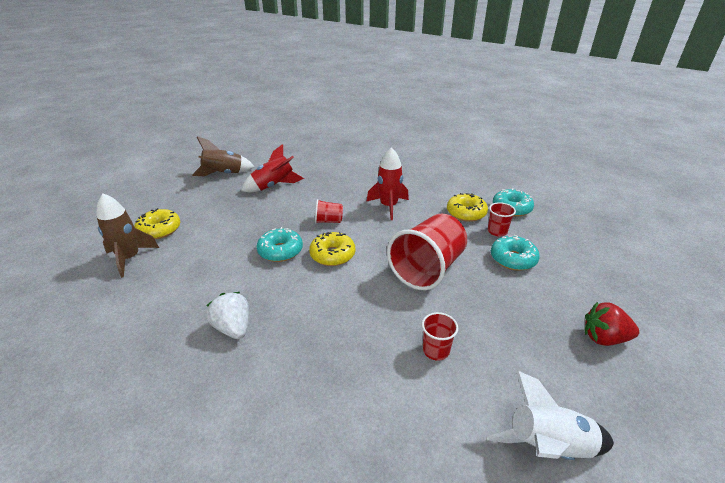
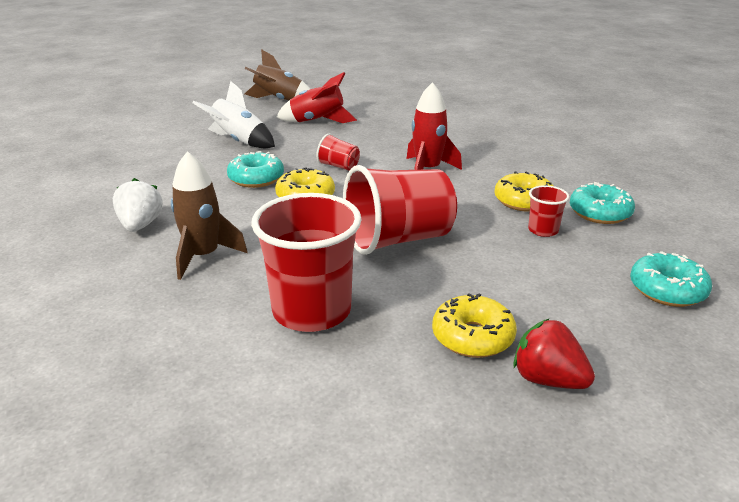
camera: 30 degrees right, 5 degrees down
brown rocket [96,193,159,278] -> brown rocket moved to [171,151,248,280]
yellow donut [134,208,180,239] -> yellow donut moved to [432,293,517,358]
red cup [422,312,458,361] -> red cup [251,193,362,332], size x2.17
white rocket [486,371,614,460] -> white rocket moved to [192,81,275,148]
turquoise donut [491,235,540,271] -> turquoise donut moved to [630,251,712,307]

